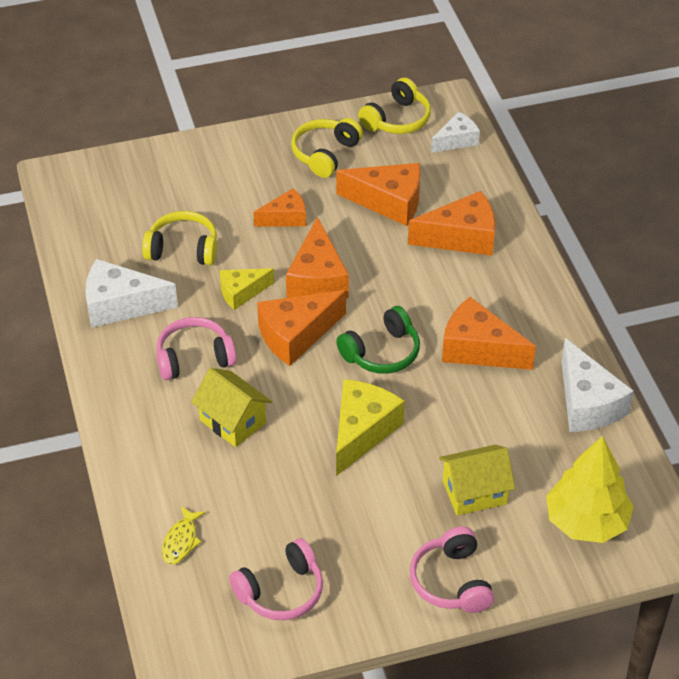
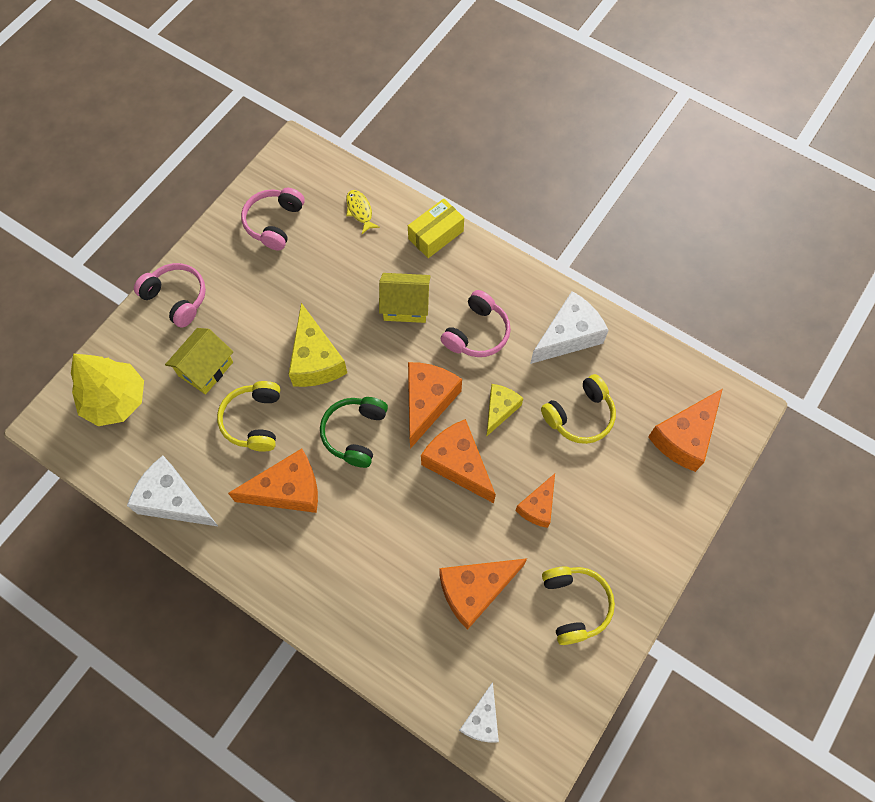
camera: 140 degrees right, 20 degrees up
yellow headphones [358,77,431,134] -> yellow headphones moved to [217,381,280,452]
orange cheese [408,191,495,256] -> orange cheese moved to [648,389,722,472]
none -> yellow box [408,199,464,258]

